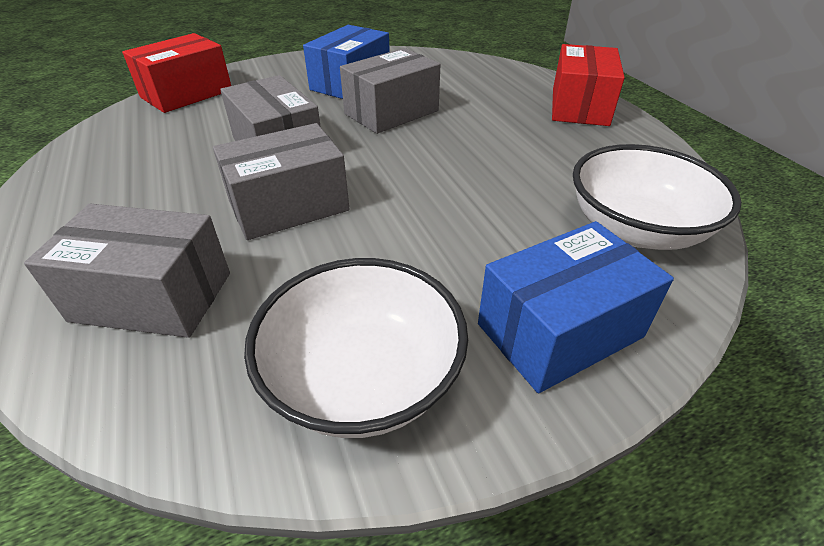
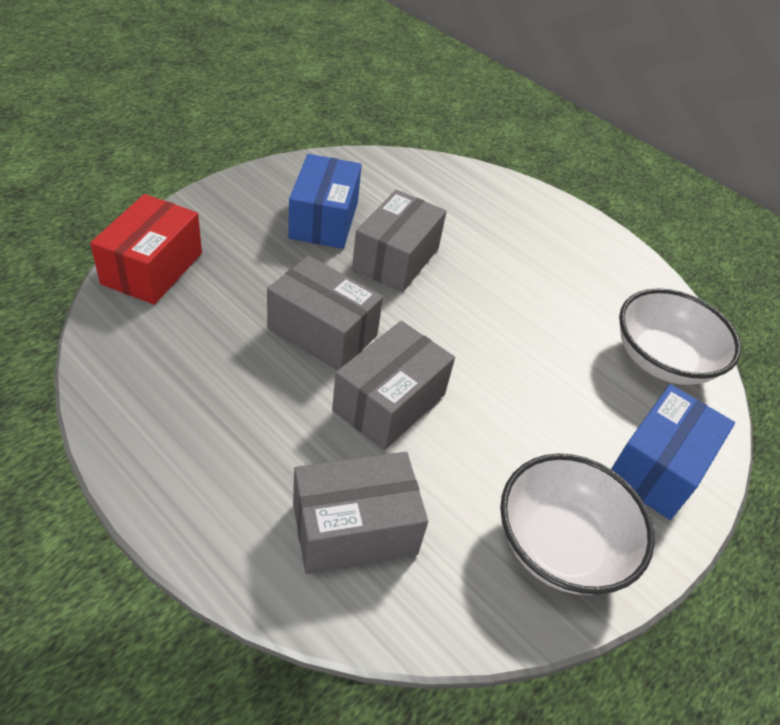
camera: 30 degrees left, 5 degrees up
red box [552,44,625,126] -> none

